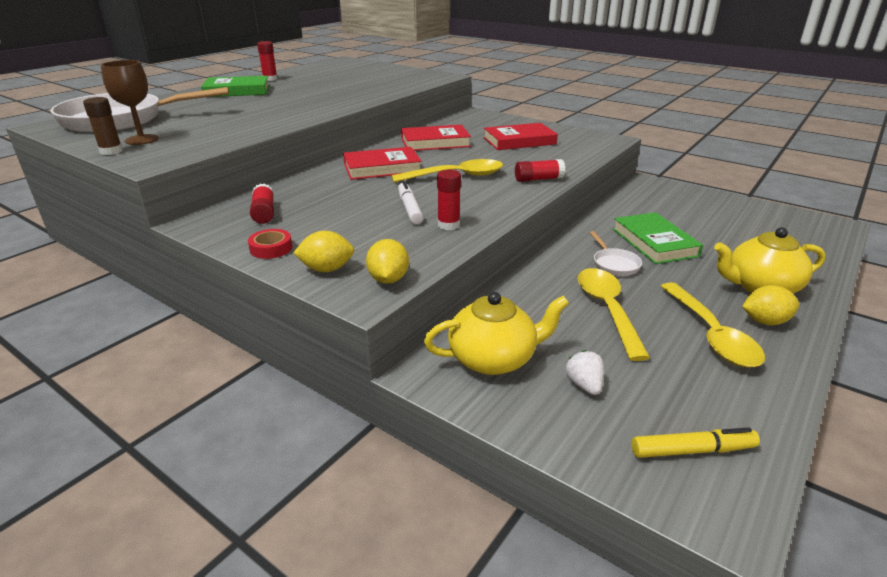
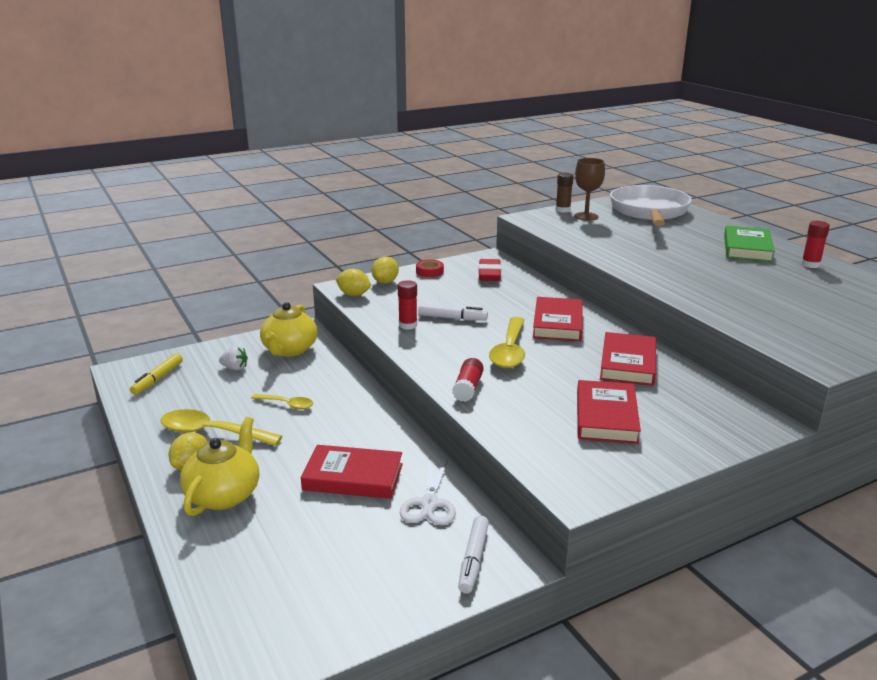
camera: 115 degrees right, 5 degrees down
red glue stick [250,183,274,224] -> red eraser [478,259,501,281]
yellow spoon [578,268,650,361] -> yellow spoon [251,394,314,409], size x0.56
white pan [589,231,642,276] -> none
green book [613,212,703,264] -> red book [301,445,403,499]
none -> white scissors [400,460,456,525]
none -> white marker [458,515,489,594]

